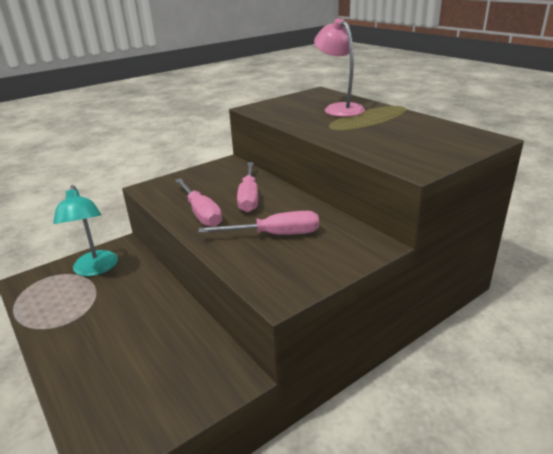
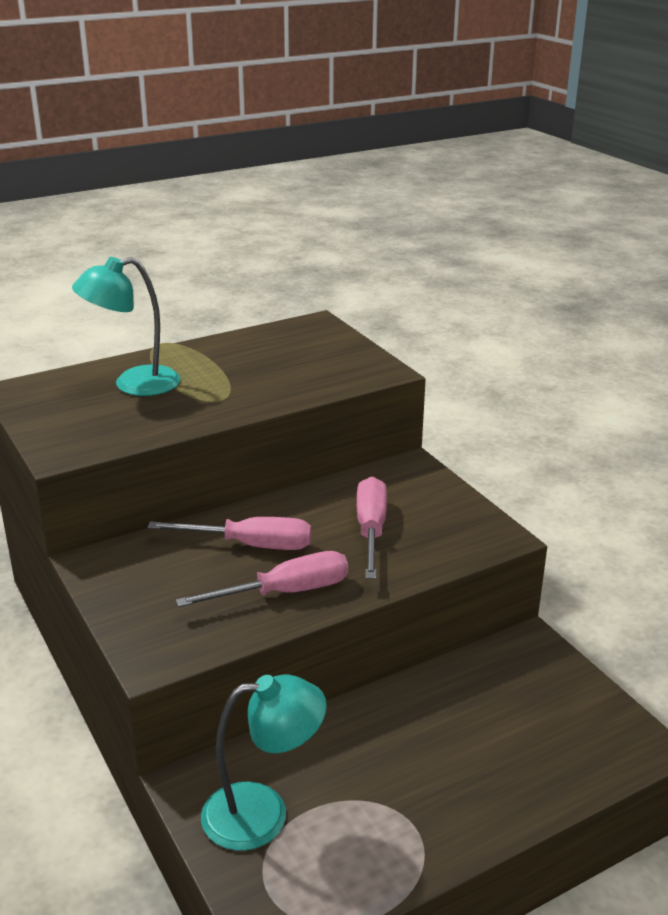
camera: 85 degrees left, 0 degrees up
pink lamp [314,18,365,117] -> turquoise lamp [72,257,181,396]

